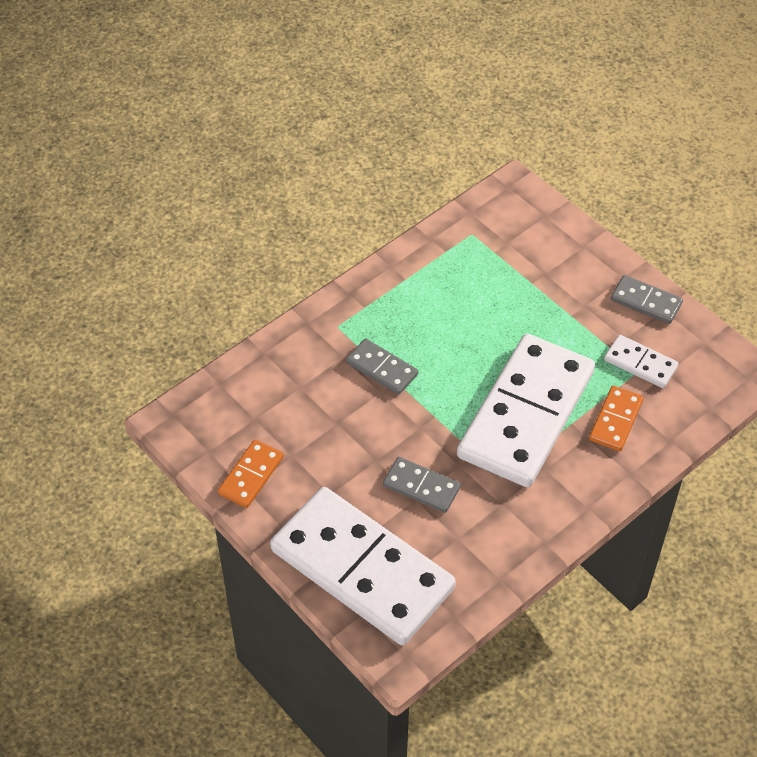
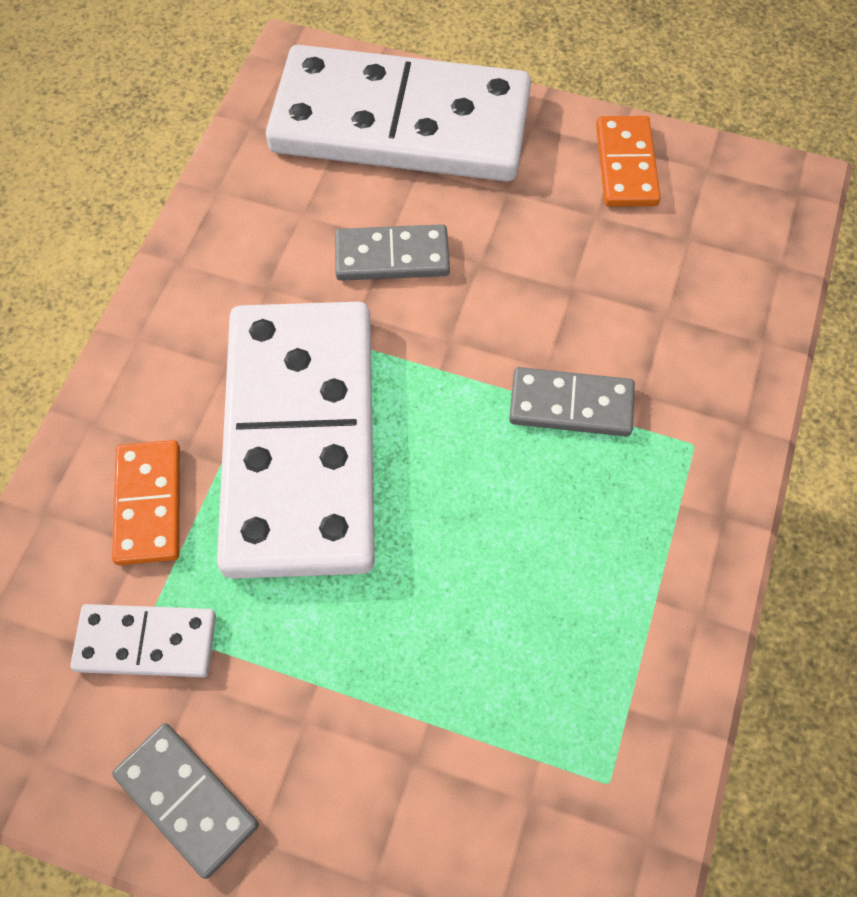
camera: 150 degrees right, 10 degrees up
grey domino [611,275,683,324] -> grey domino turned 45 degrees clockwise [112,723,259,879]

